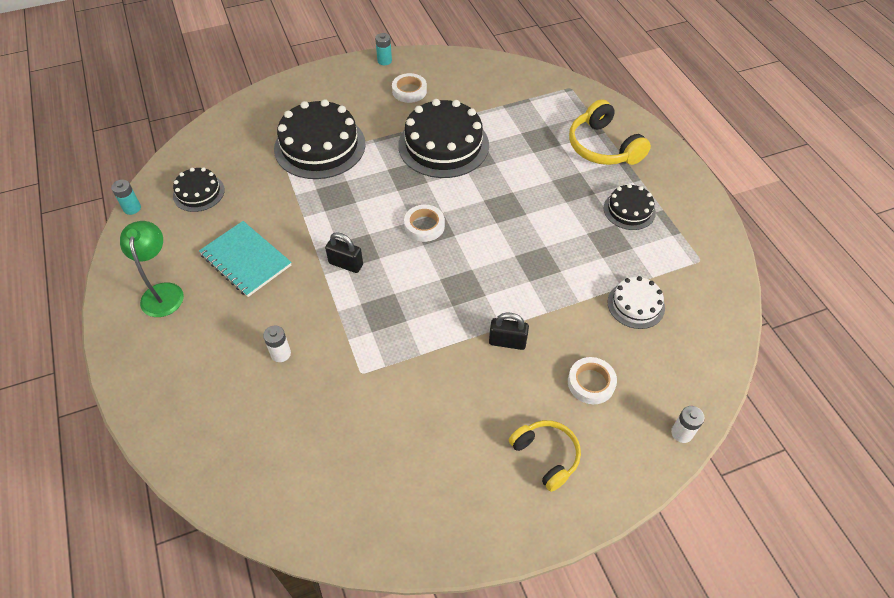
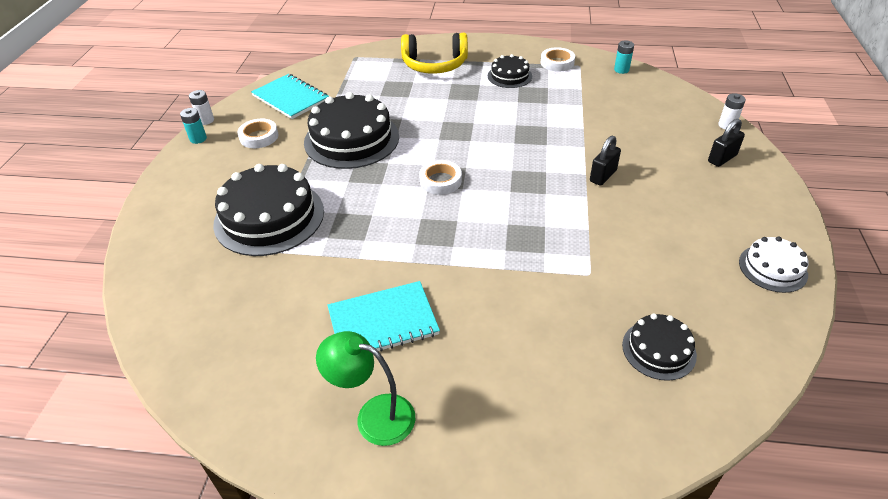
camera: 60 degrees left, 10 degrees down
turquoise battery [111,180,141,215] -> turquoise battery moved to [614,40,634,74]
black cake [173,167,225,212] -> black cake moved to [622,314,697,381]
white battery [263,325,291,362] -> white battery moved to [189,90,214,125]
black padlock [325,232,363,273] -> black padlock moved to [708,119,745,167]
yellow headphones [509,420,581,492] -> none
white tape [568,357,617,404] -> white tape moved to [541,47,575,72]
white cake [607,276,665,329] -> white cake moved to [739,237,808,293]
none -> turquoise notebook [251,74,329,119]

